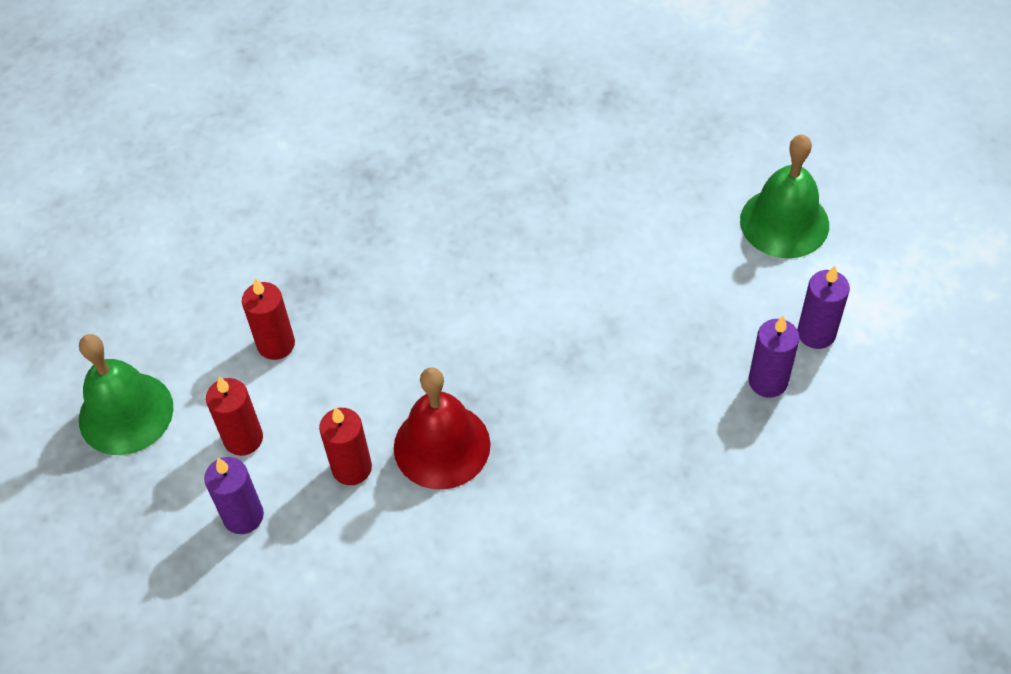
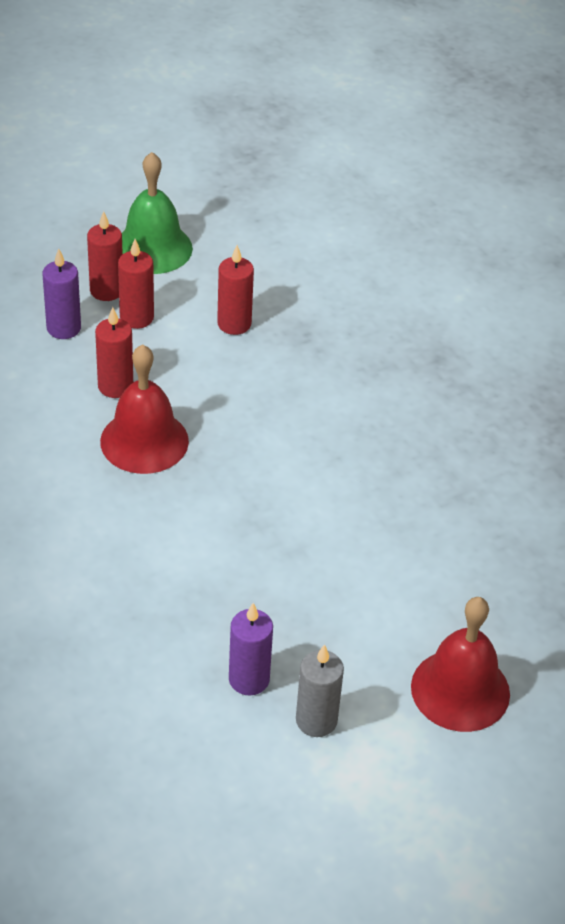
camera: 75 degrees right, 10 degrees down
green bell [740,134,829,258] -> red bell [411,597,510,732]
purple candle [797,266,850,349] -> grey candle [296,644,344,737]
none -> red candle [87,211,123,301]

